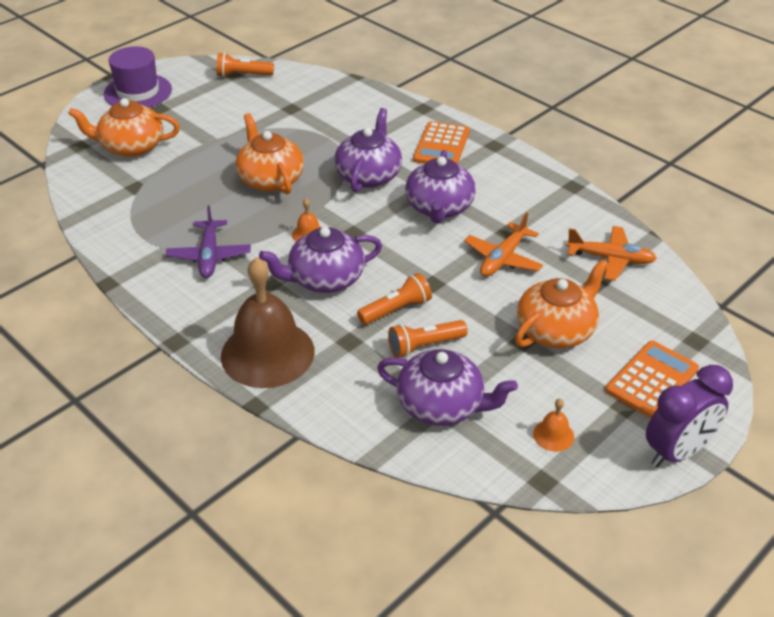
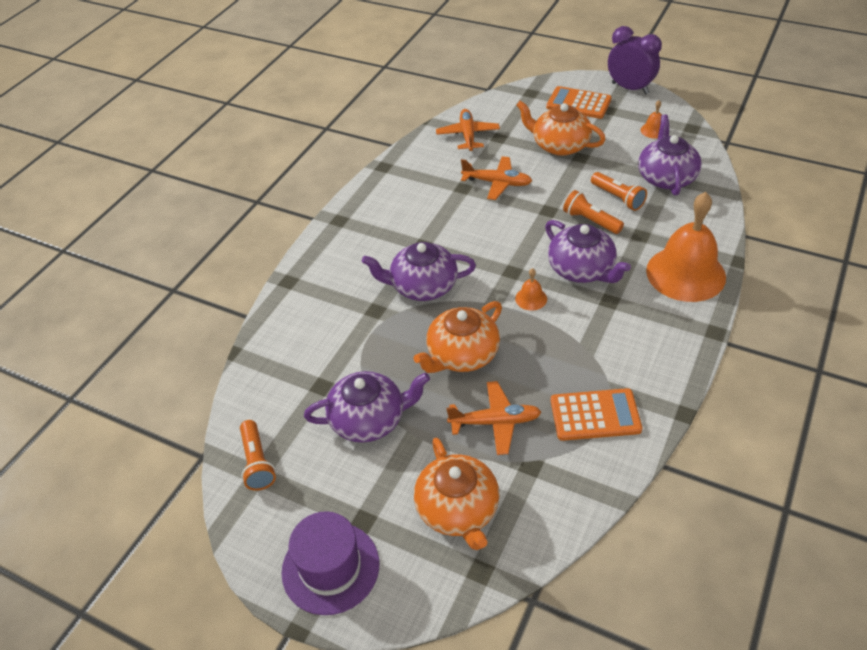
camera: 105 degrees left, 5 degrees up
purple plane [166,205,251,278] -> none
brown bell [221,257,314,388] -> orange bell [646,192,726,302]
purple teapot [405,150,476,223] -> purple teapot moved to [304,371,430,443]
orange calculator [413,121,470,164] -> orange calculator moved to [551,388,642,441]
none -> orange plane [446,381,541,455]

